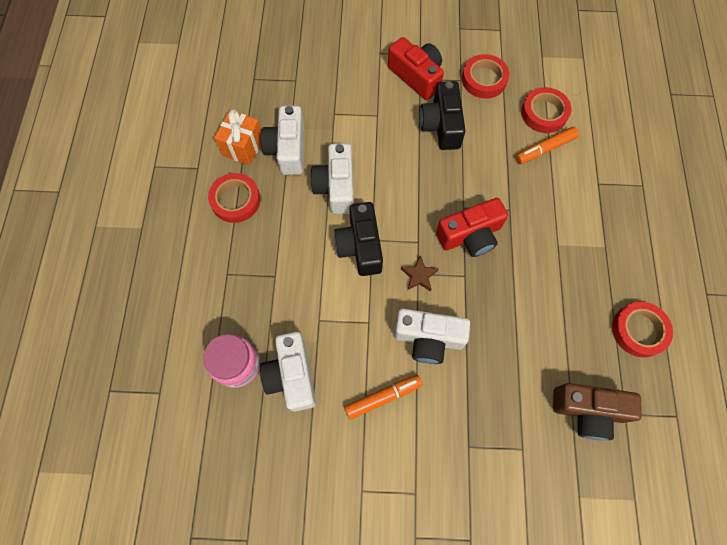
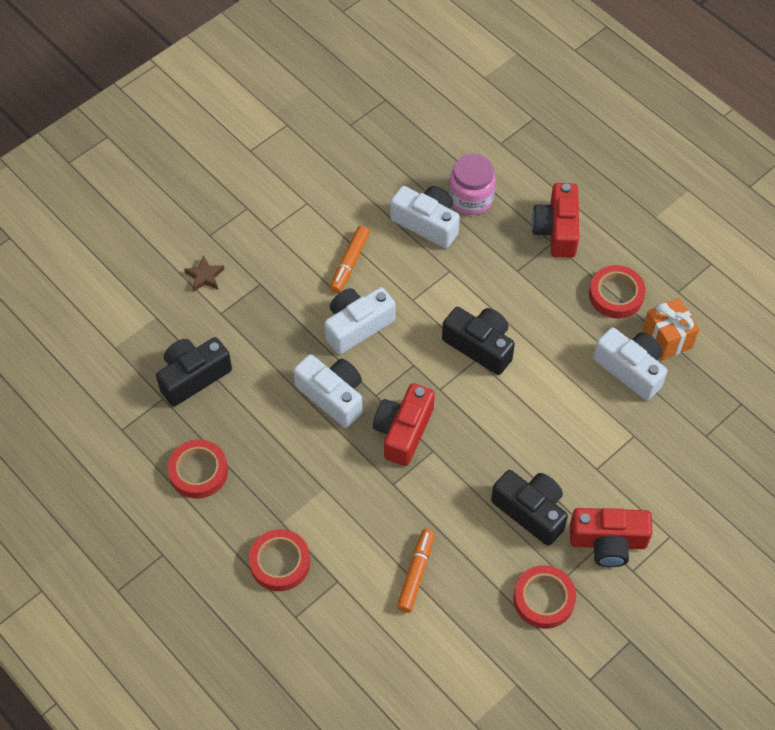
camera: 135 degrees right, 10 degrees down
white camera [310,143,353,214] -> white camera moved to [293,354,362,428]
brown star [401,256,439,292] -> brown star moved to [184,255,224,291]
red tape [521,87,572,133] -> red tape moved to [249,529,310,591]
brown camera [553,383,642,440] -> black camera [156,337,232,407]
none -> red camera [532,183,579,258]

